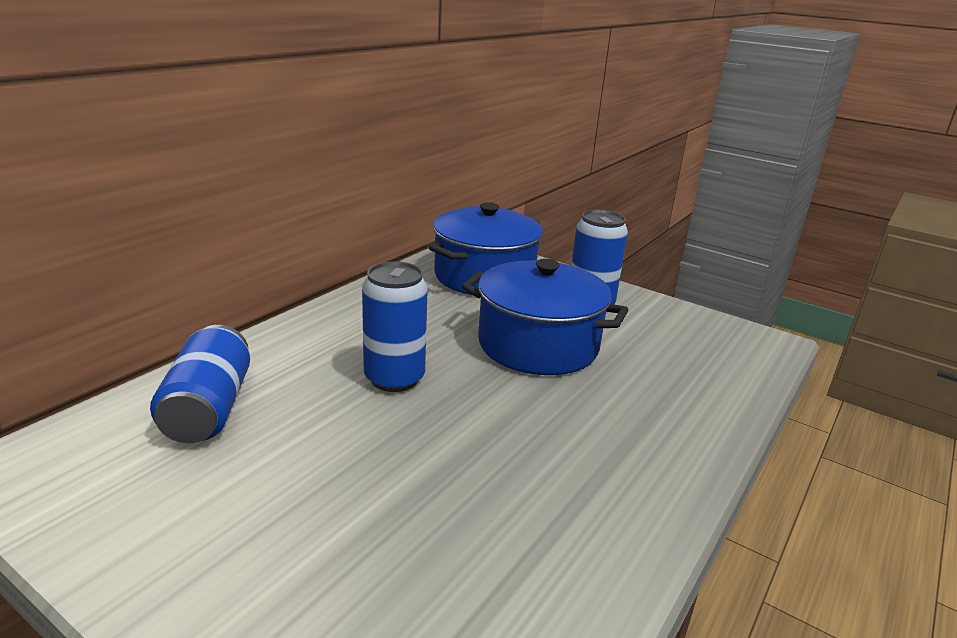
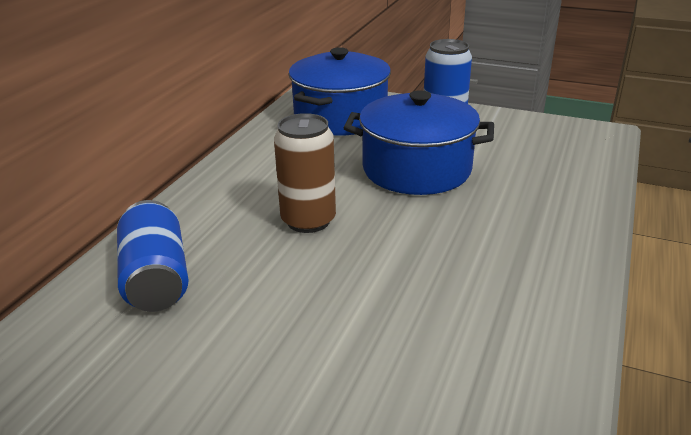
camera: 10 degrees left, 5 degrees up
blue can [362,261,428,392] -> brown can [274,113,336,233]

